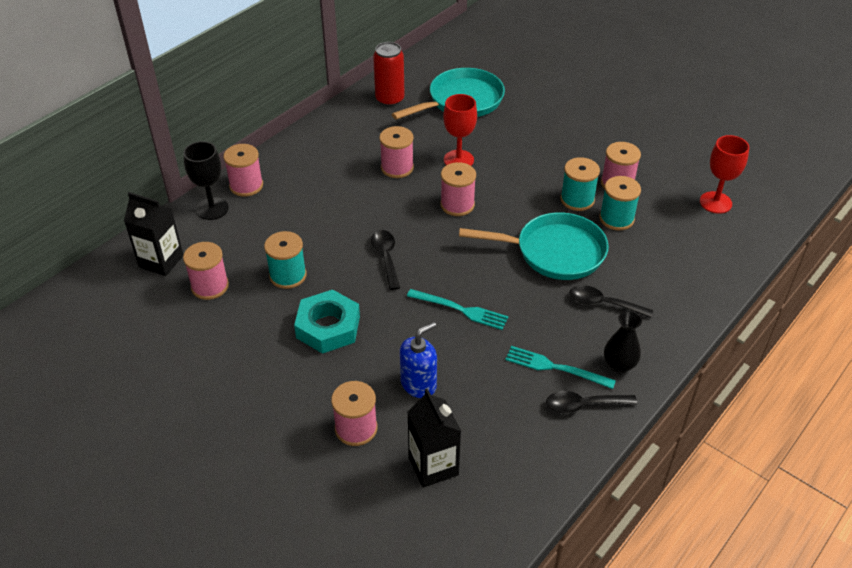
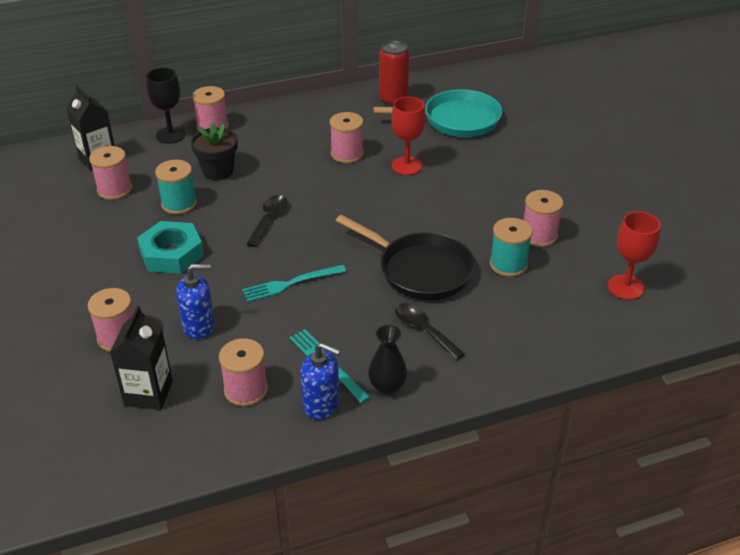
camera: 30 degrees right, 5 degrees down
turquoise fork [407,289,508,330] -> turquoise fork turned 105 degrees clockwise [242,265,346,302]
pink spool [440,162,476,216] -> pink spool moved to [219,338,268,406]
turquoise pan [459,212,609,280] -> black pan [336,215,475,300]
black spoon [546,391,638,413] -> blue soap dispenser [300,342,341,420]
turquoise spool [560,157,600,211] -> none
none -> black flower pot [190,122,238,180]

